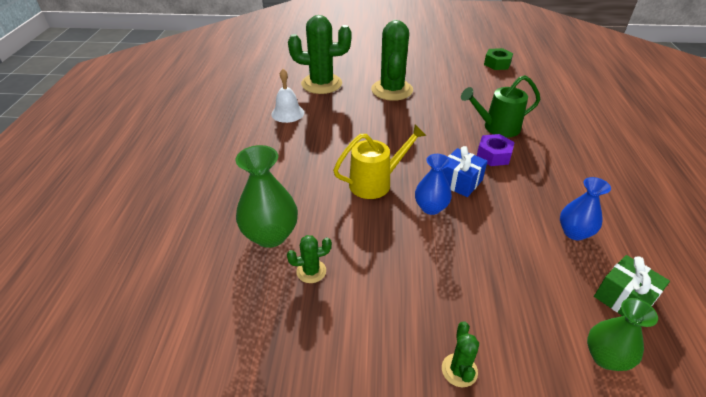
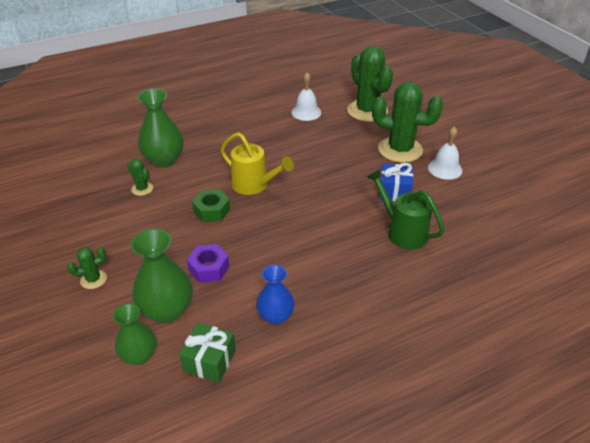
camera: 60 degrees right, 0 degrees up
green cactus [371,20,413,101] -> green cactus turned 45 degrees clockwise [372,82,443,163]
blue vase [415,154,452,215] -> none
blue gift [443,146,487,197] -> blue gift moved to [379,163,413,201]
purple nut [477,134,515,166] -> purple nut moved to [187,244,229,283]
green nut [484,48,513,70] -> green nut moved to [192,189,230,222]
none -> green vase [131,229,193,323]
none -> white bell [428,126,462,180]

